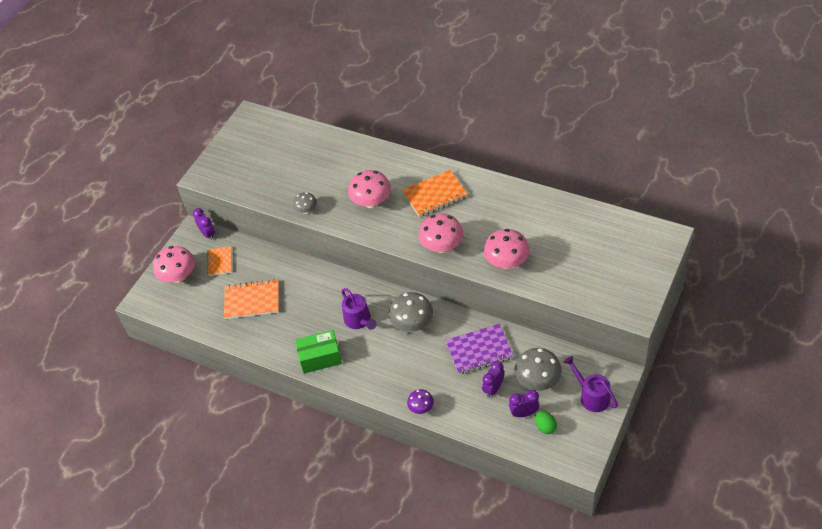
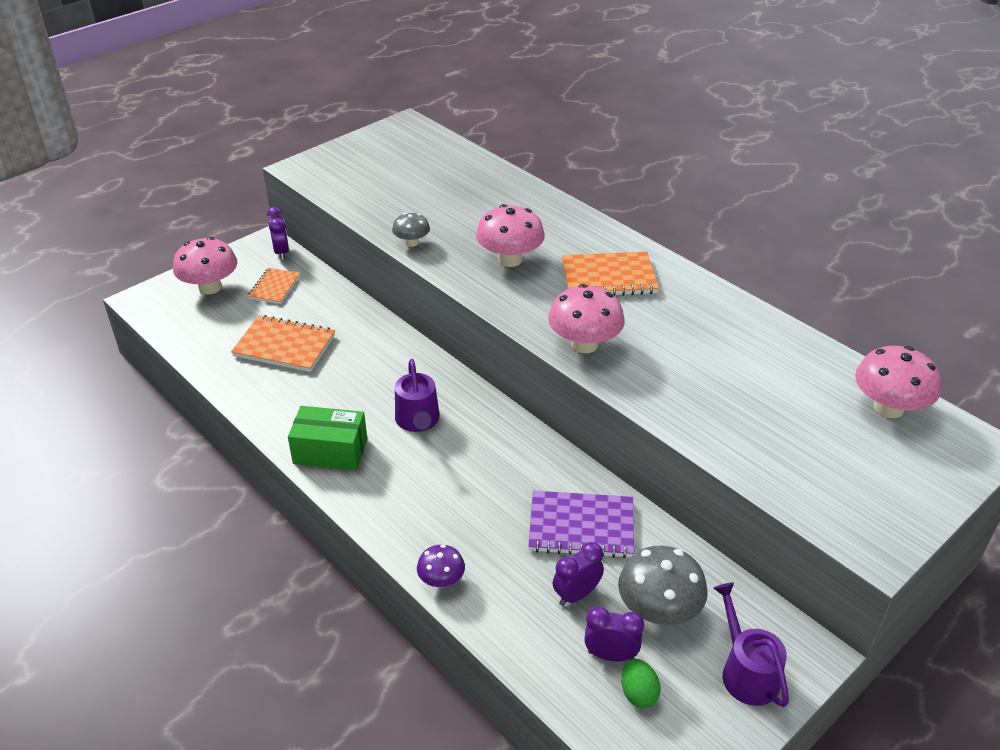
camera: 15 degrees right, 10 degrees down
grey mushroom [389,292,433,332] -> none
pink mushroom [483,229,530,269] -> pink mushroom moved to [855,346,941,418]

